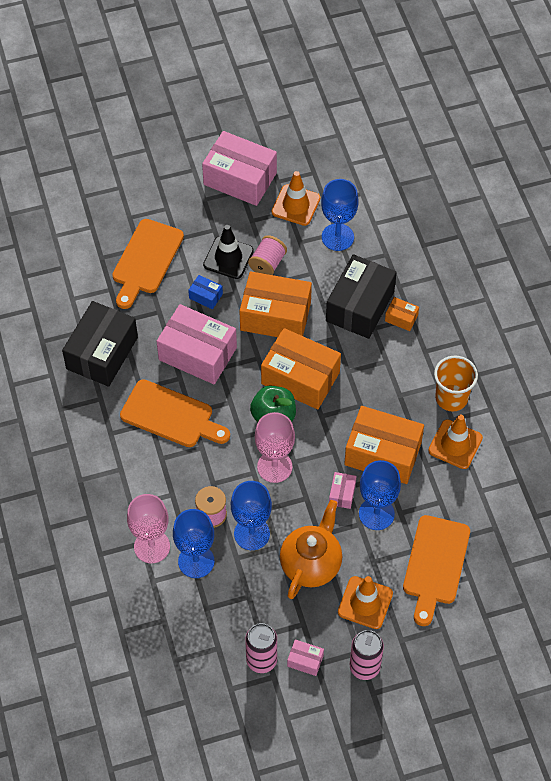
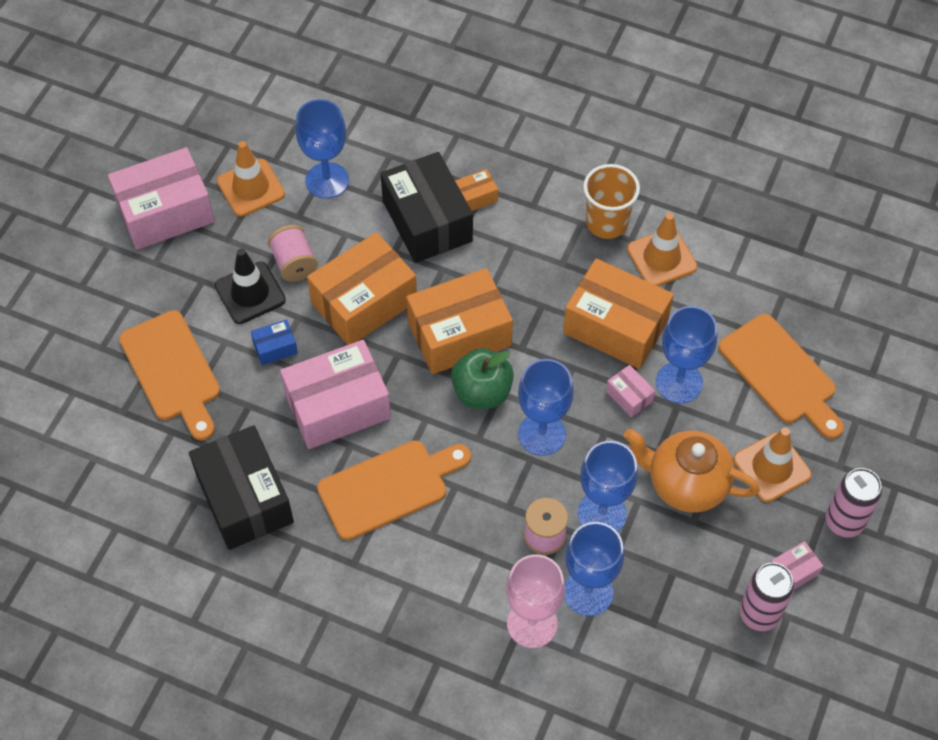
camera: 50 degrees left, 0 degrees up
pink goblet [255,412,295,483] -> blue goblet [518,359,574,456]
orange teapot [280,500,342,599] -> orange teapot turned 45 degrees counterclockwise [624,429,760,513]
orange box [344,406,424,484] -> orange box turned 60 degrees clockwise [563,258,674,369]

